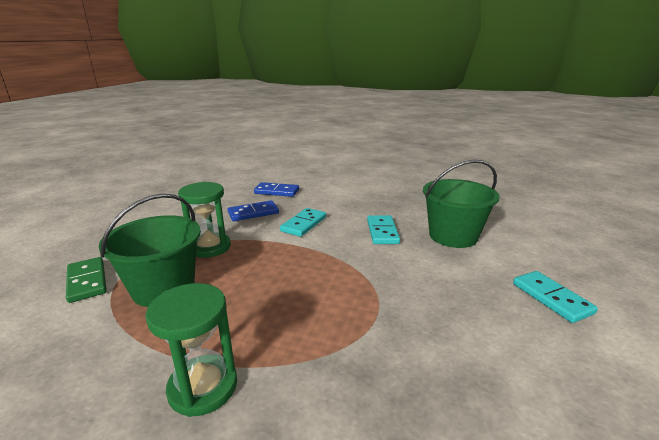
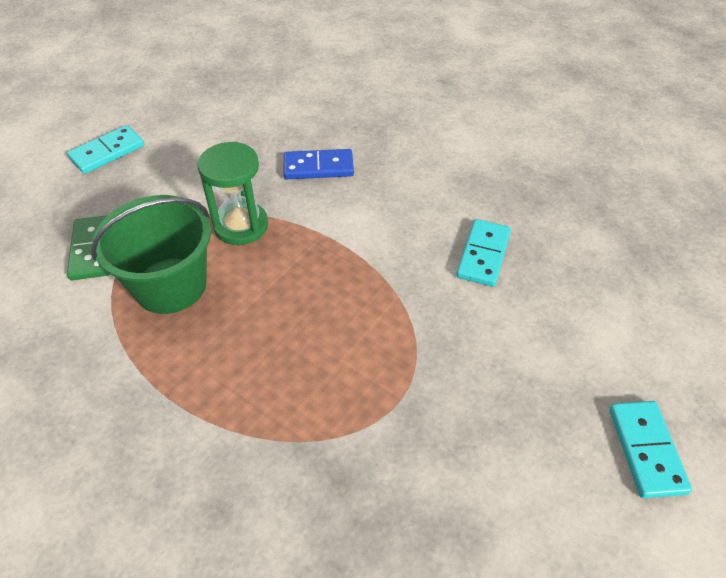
camera: 20 degrees right, 25 degrees up
green hourglass [145,283,237,417] -> none
blue domino [254,182,299,197] -> none
turquoise domino [280,208,326,237] -> turquoise domino moved to [67,125,144,174]
green bucket [423,160,500,248] -> none

